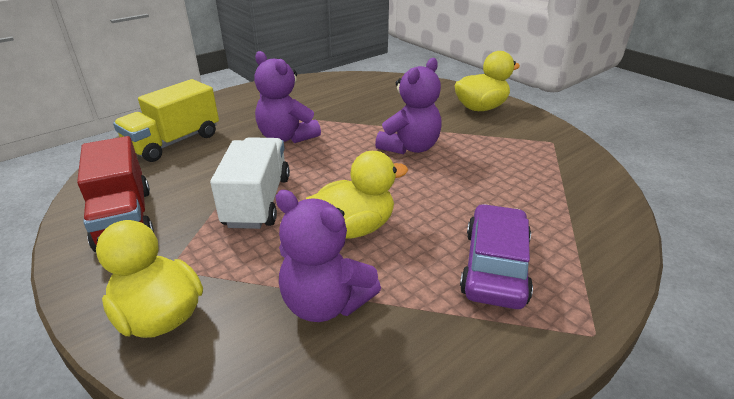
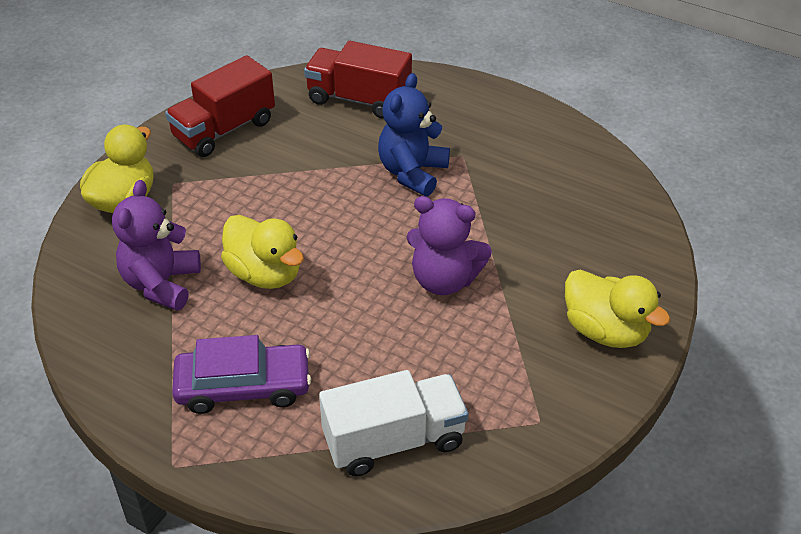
camera: 70 degrees right, 10 degrees up
yellow truck [113,79,219,162] -> red truck [304,41,412,119]
white truck [210,137,290,229] -> white truck moved to [319,370,468,476]
purple teddy bear [254,51,321,143] -> blue teddy bear [378,73,450,196]

